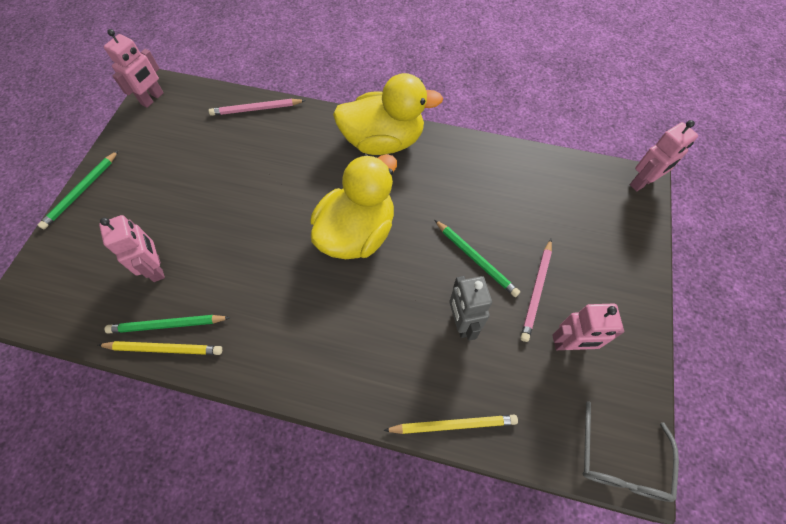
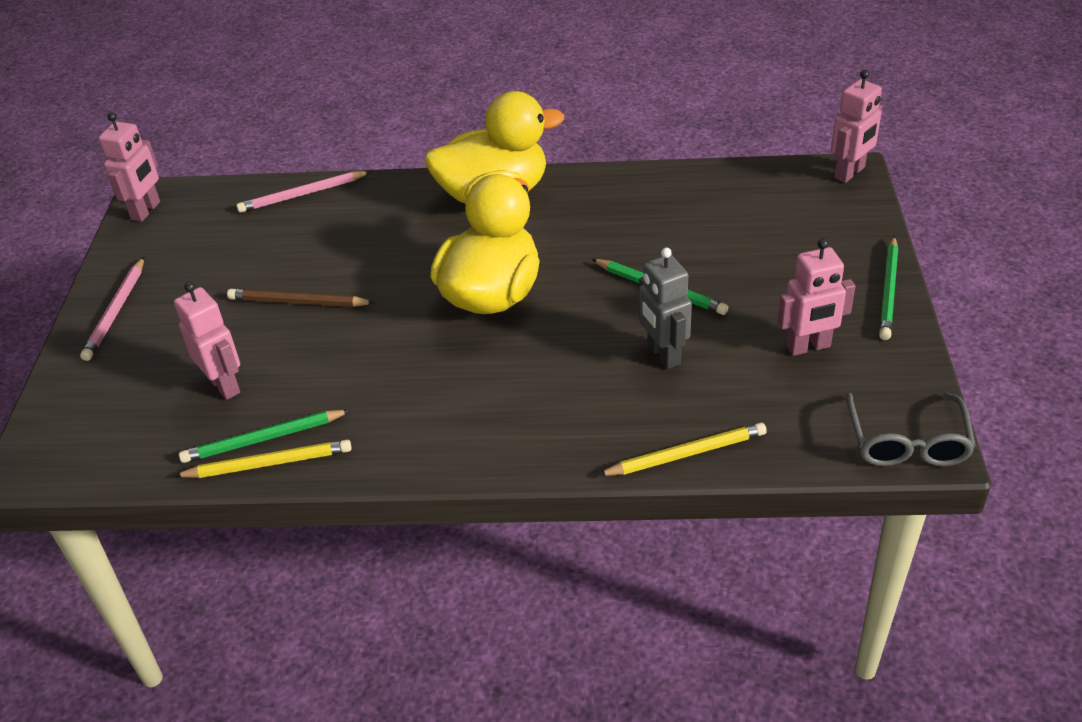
camera: 10 degrees left, 20 degrees down
green pencil [38,150,119,229] -> green pencil moved to [879,236,898,340]
pink pencil [520,239,552,342] -> pink pencil moved to [80,257,144,361]
none -> brown pencil [227,289,375,307]

